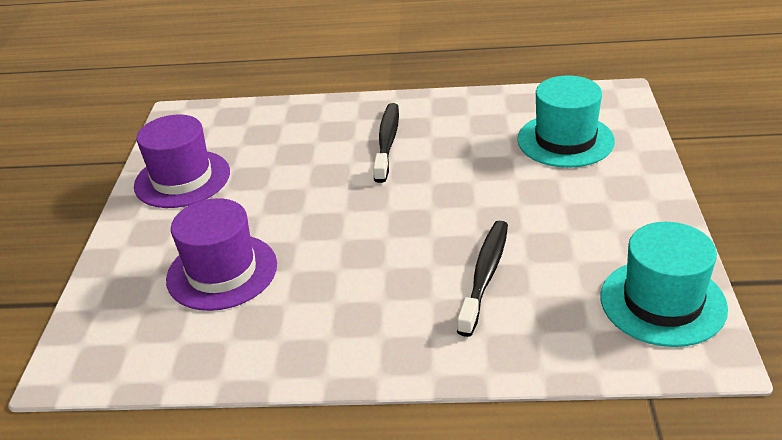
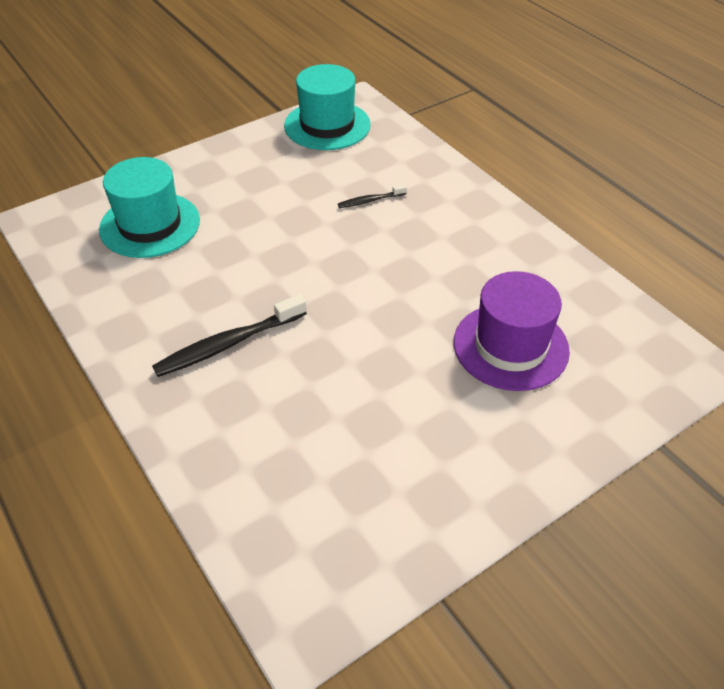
camera: 130 degrees left, 10 degrees up
purple hat [134,114,230,208] -> none
black toothbrush [457,221,508,337] -> black toothbrush [338,184,407,208], size x0.52

